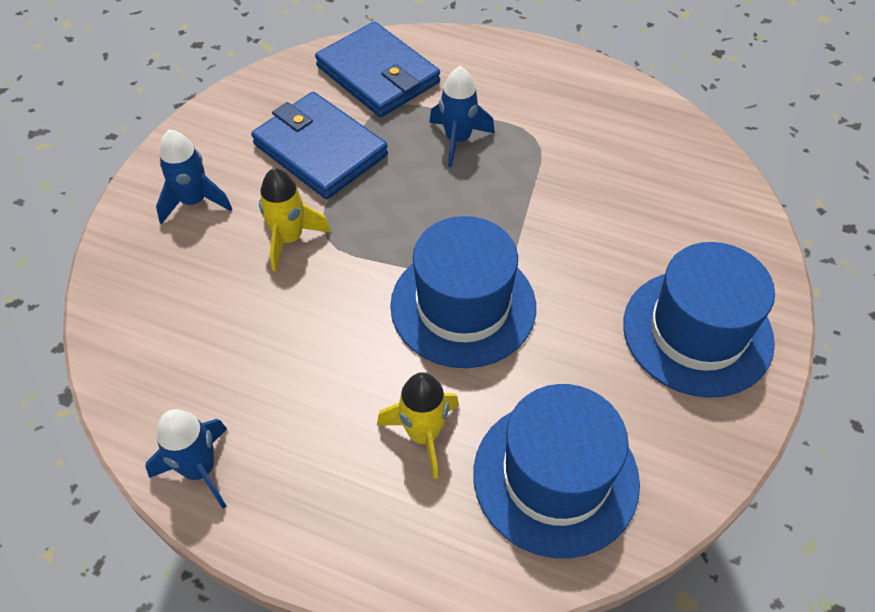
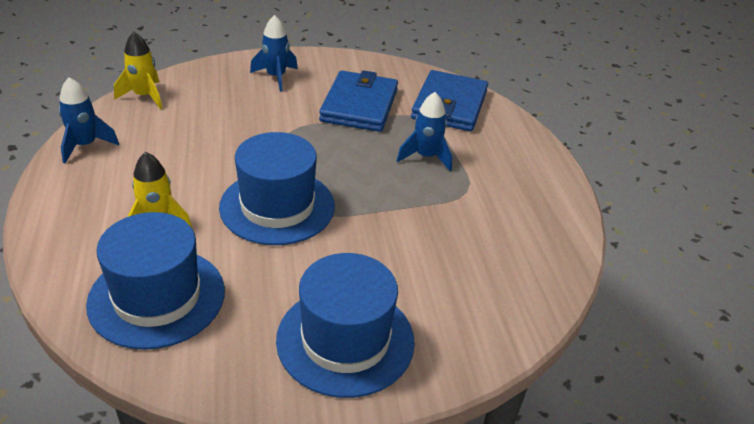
camera: 55 degrees right, 15 degrees down
yellow rocket [259,168,331,272] -> yellow rocket moved to [114,32,162,109]

